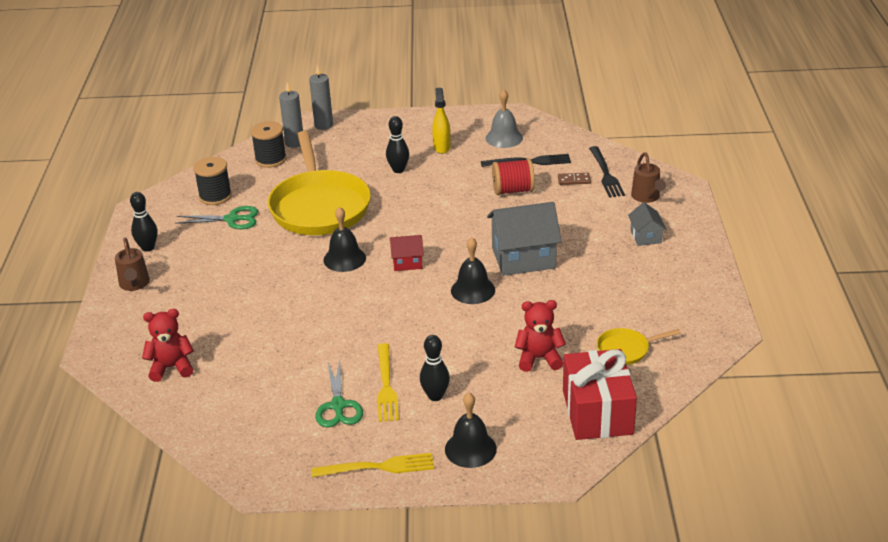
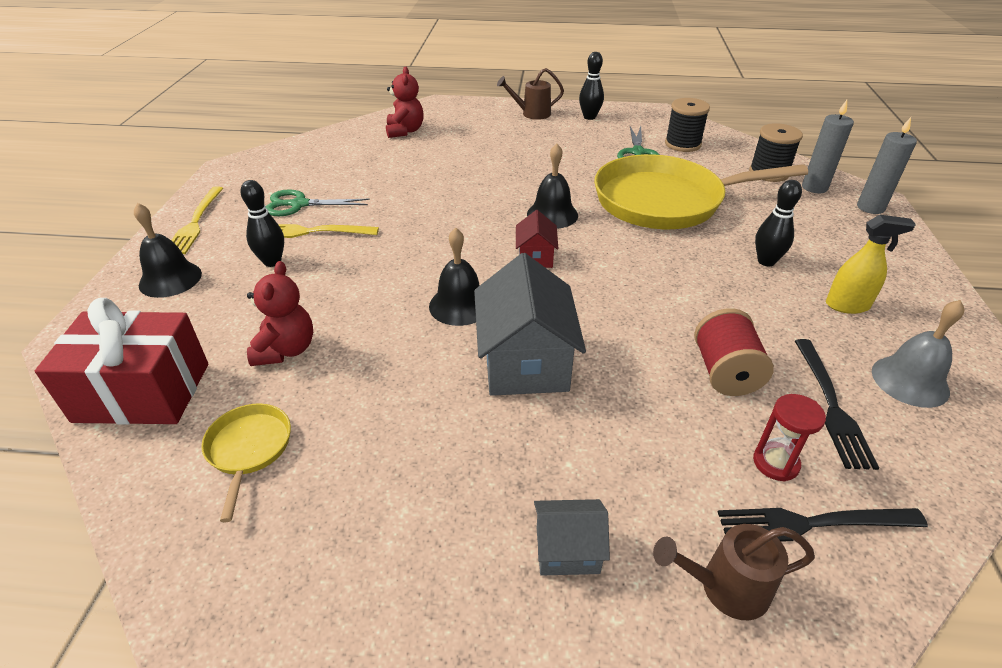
camera: 95 degrees right, 5 degrees up
brown domino [558,173,591,185] -> red hourglass [753,394,826,482]

